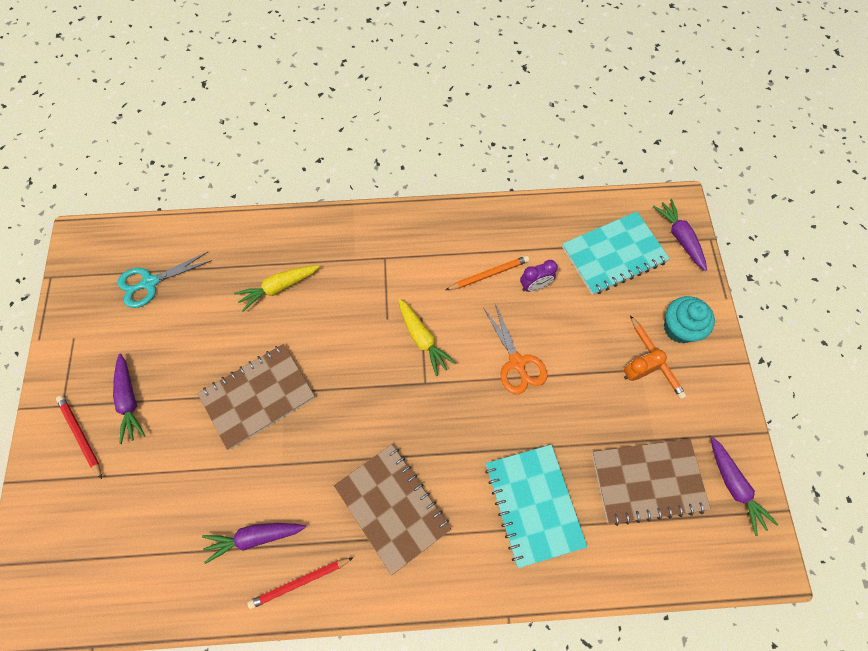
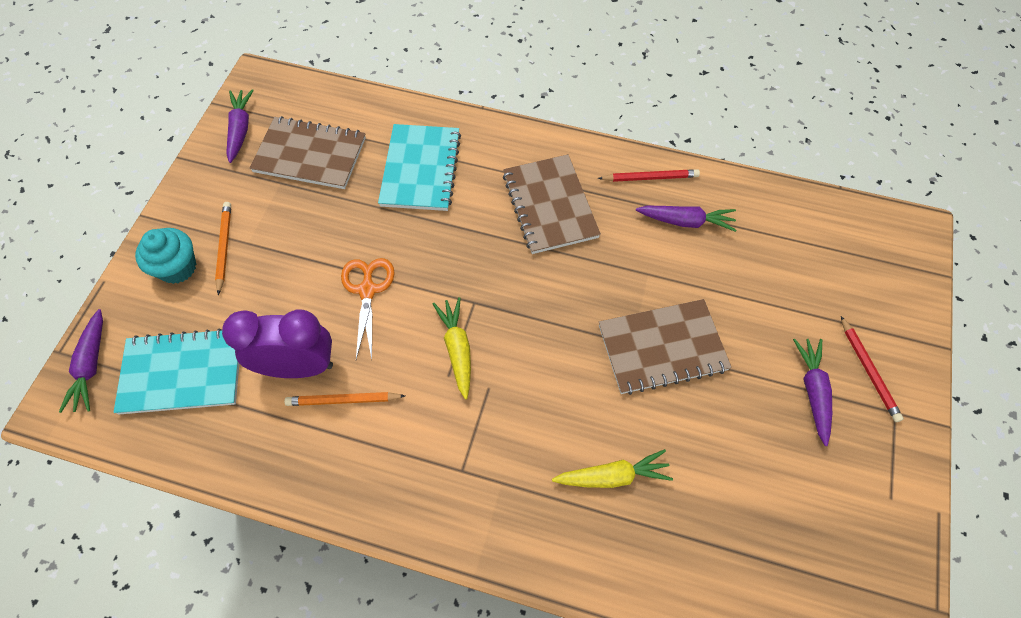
camera: 160 degrees left, 5 degrees down
turquoise scissors [117,252,212,308] -> none
purple clock [520,260,558,292] -> purple clock [222,309,333,378], size x1.98
orange clock [624,349,667,381] -> none

